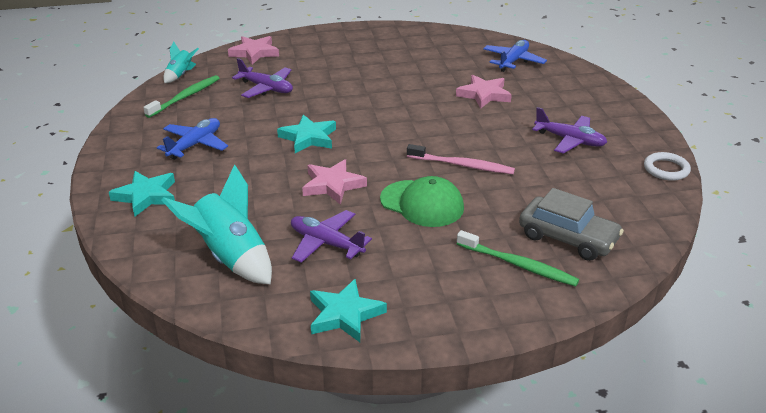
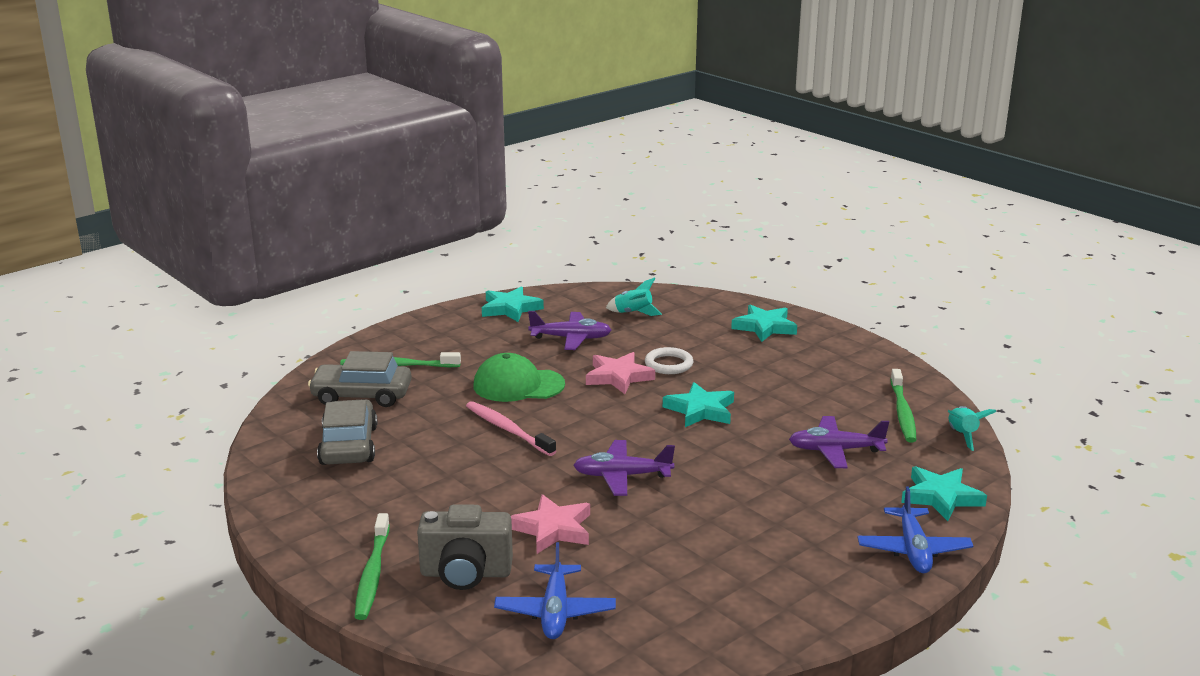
camera: 150 degrees right, 10 degrees down
blue plane [157,118,228,160] -> blue plane moved to [857,487,973,573]
turquoise rocket [161,164,272,284] -> turquoise rocket [606,277,662,316], size x0.52
pink star [228,36,279,64] -> turquoise star [901,466,987,521]
pink toothbrush [407,144,515,174] -> pink toothbrush turned 60 degrees clockwise [466,401,556,456]
purple plane [532,107,607,154] -> purple plane moved to [573,440,675,496]
white ring [644,152,691,181] -> white ring moved to [645,347,694,374]
none -> grey car [317,399,377,465]
none -> green toothbrush [355,513,390,620]
none -> grey camera [417,504,513,590]

